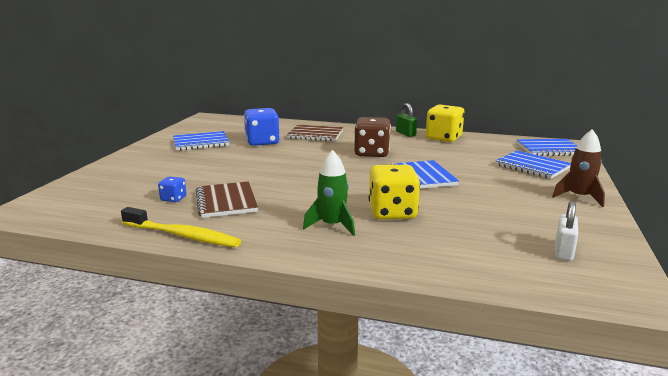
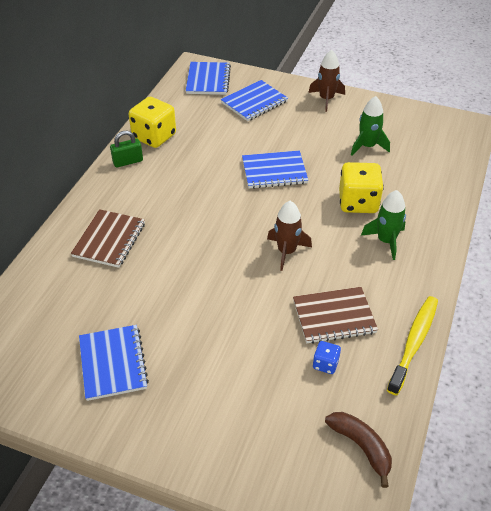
camera: 85 degrees left, 25 degrees up
blue dice [244,108,280,146] -> none
brown dice [354,117,391,157] -> none
white padlock [555,201,578,261] -> none
none -> brown rocket [267,201,312,271]
none -> brown banana [325,412,392,488]
none -> green rocket [351,96,390,156]

